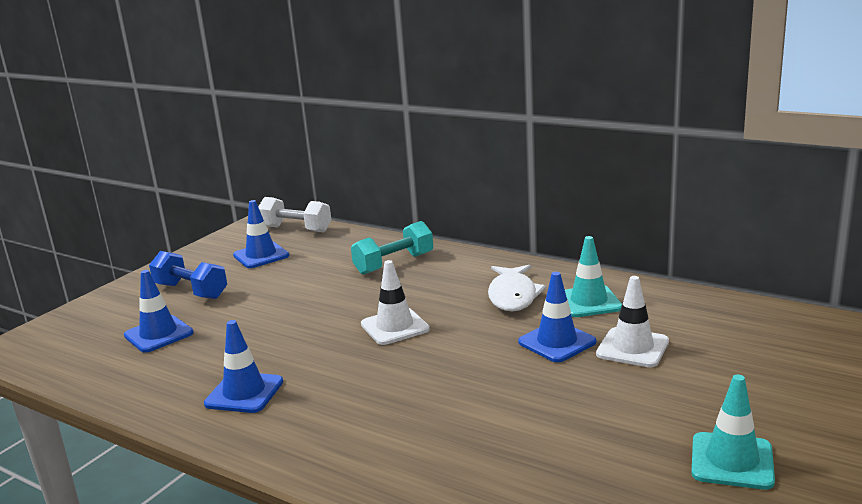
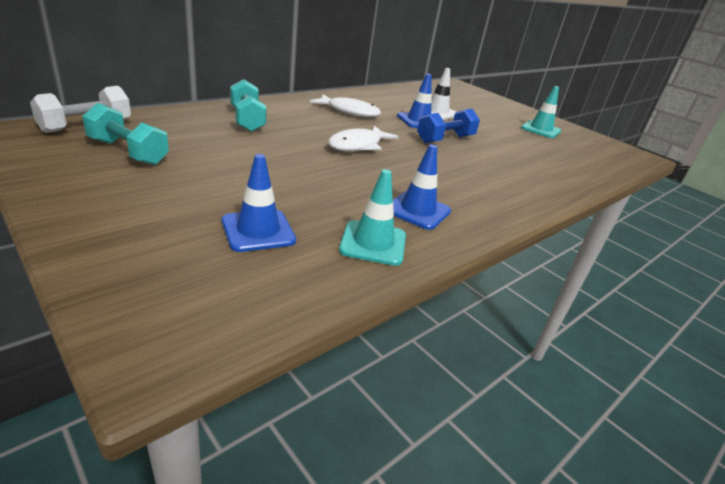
camera: 80 degrees left, 10 degrees up
blue dumbbell [149,251,227,299] -> blue dumbbell moved to [417,109,480,143]
blue traffic cone [233,200,289,268] -> turquoise dumbbell [82,103,169,165]
white traffic cone [361,260,430,345] -> white fish [328,126,398,151]
turquoise traffic cone [565,236,622,317] -> turquoise traffic cone moved to [339,169,406,266]

